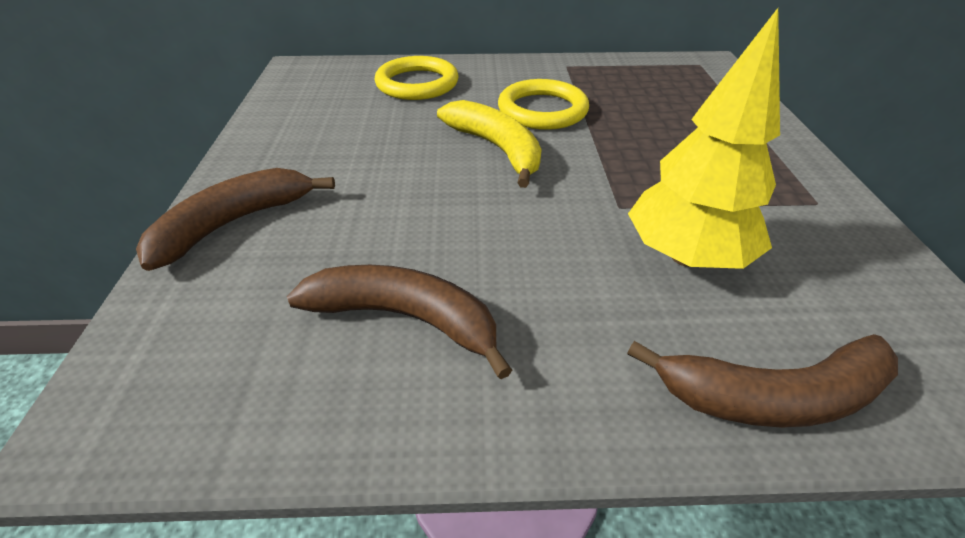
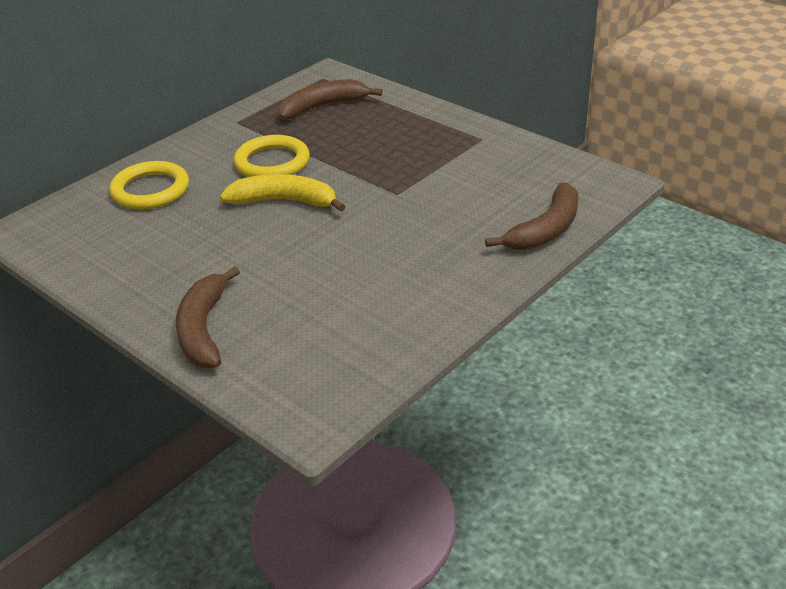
camera: 45 degrees left, 5 degrees down
brown banana [287,265,512,379] -> brown banana moved to [278,79,383,120]
yellow tree [628,8,780,269] -> none

